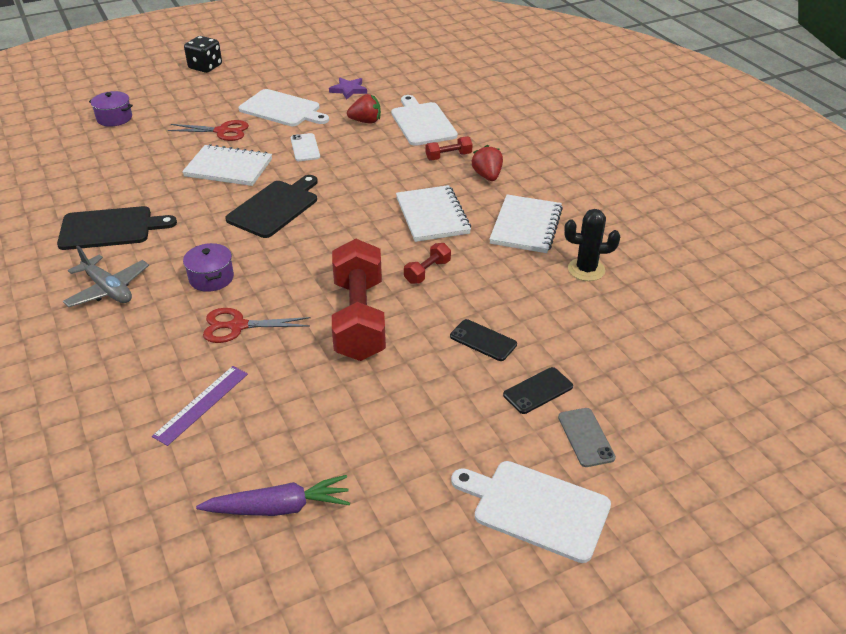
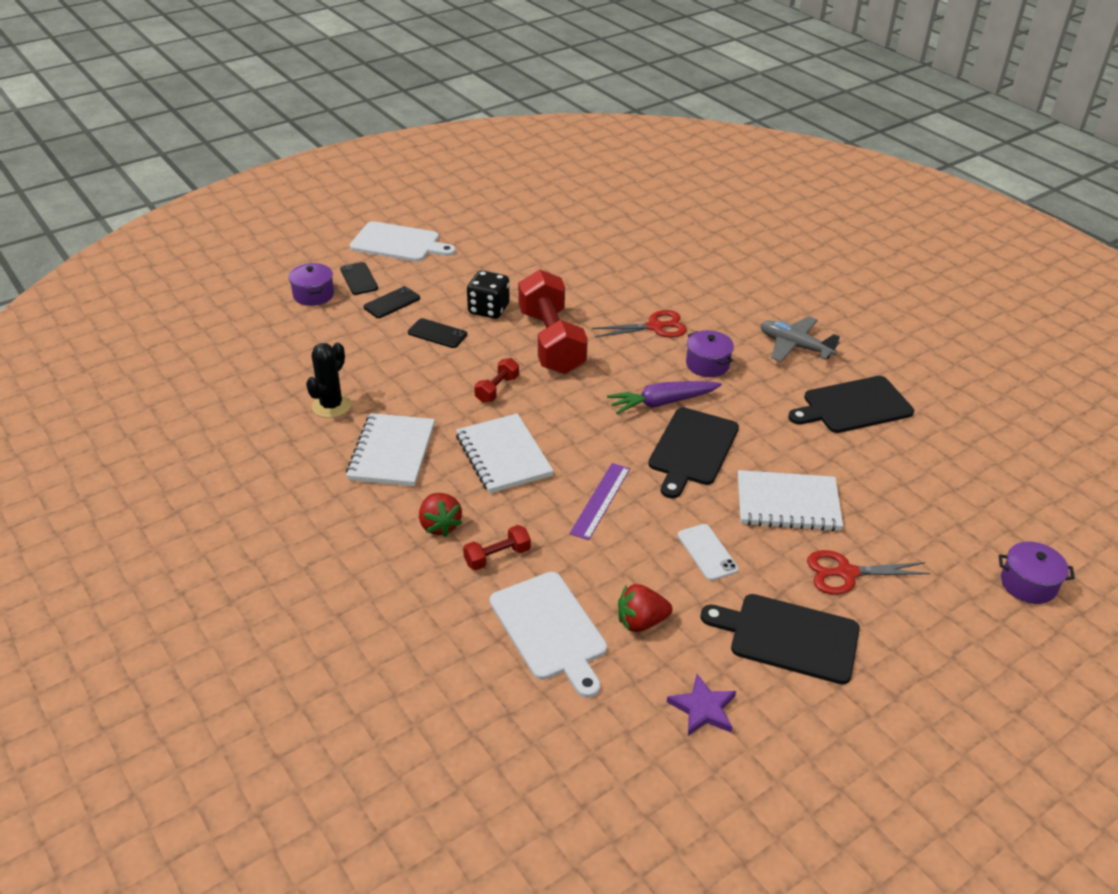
camera: 170 degrees right, 0 degrees up
purple ruler [152,366,248,446] -> purple ruler moved to [569,463,630,540]
black dice [184,36,222,73] -> black dice moved to [467,270,509,319]
purple carrot [196,475,350,516] -> purple carrot moved to [607,381,722,414]
white cutting board [239,89,329,126] -> black cutting board [701,594,860,684]
grey phone [558,408,616,467] -> black phone [340,262,378,295]
black cactus [564,209,620,281] -> black cactus turned 60 degrees counterclockwise [306,343,351,418]
none -> purple pot [289,263,334,306]

